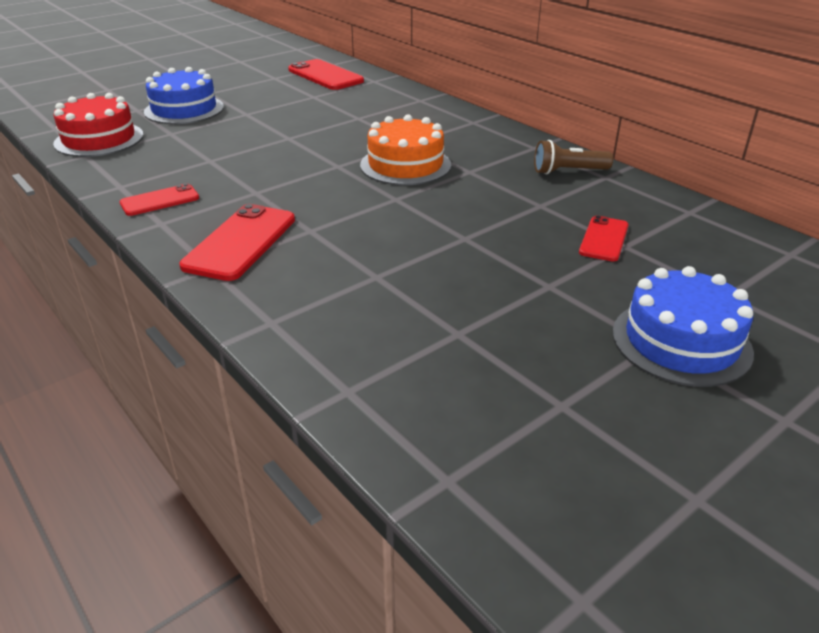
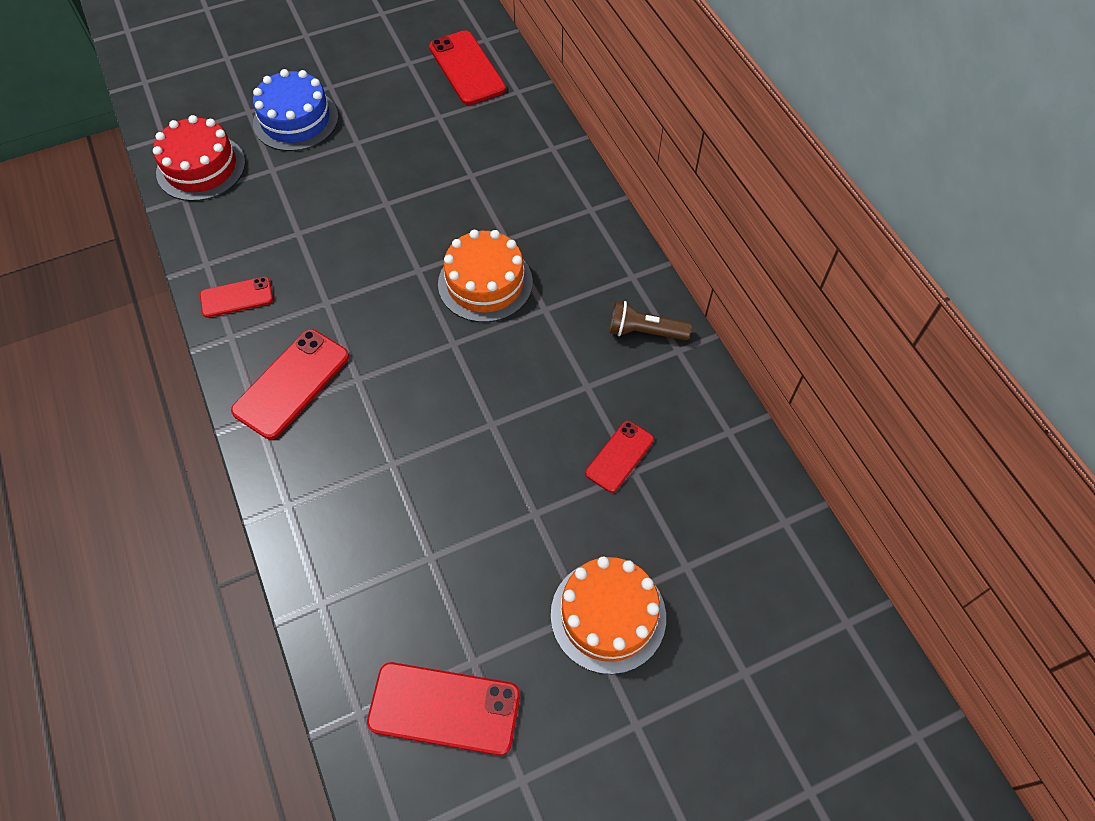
camera: 15 degrees right, 25 degrees up
blue cake [613,266,754,387] -> orange cake [551,557,666,674]
none -> red phone [367,662,520,755]

